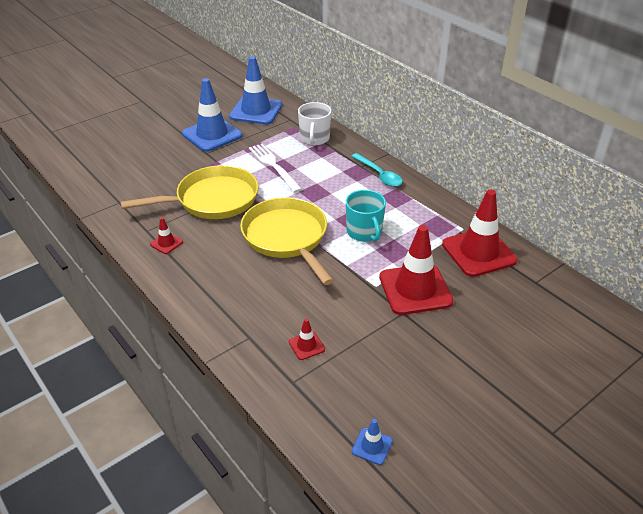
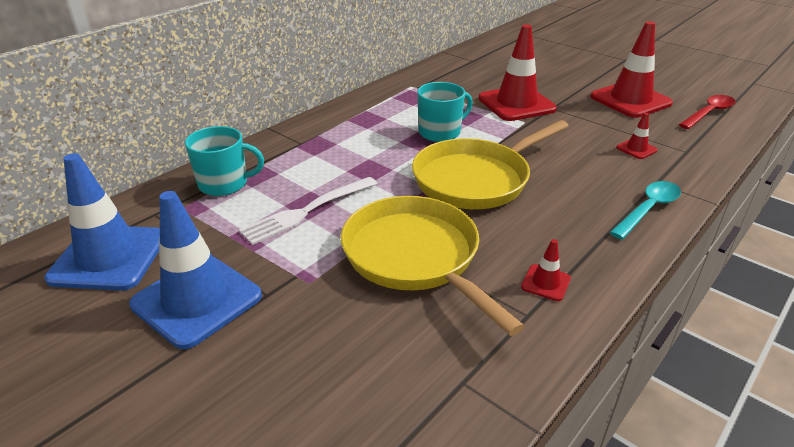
camera: 100 degrees left, 5 degrees down
white mug [298,102,331,145] -> turquoise mug [185,126,264,196]
turquoise spoon [351,153,403,187] -> turquoise spoon moved to [610,181,681,239]
blue traffic cone [352,419,393,465] -> red spoon [679,95,736,129]
red traffic cone [442,189,518,277] -> red traffic cone moved to [590,21,673,118]

